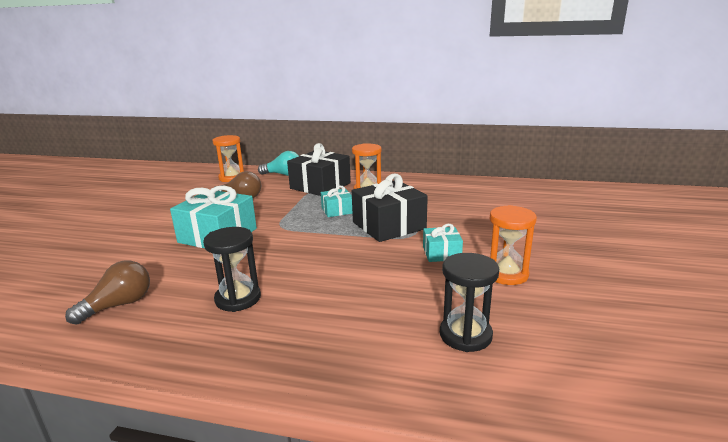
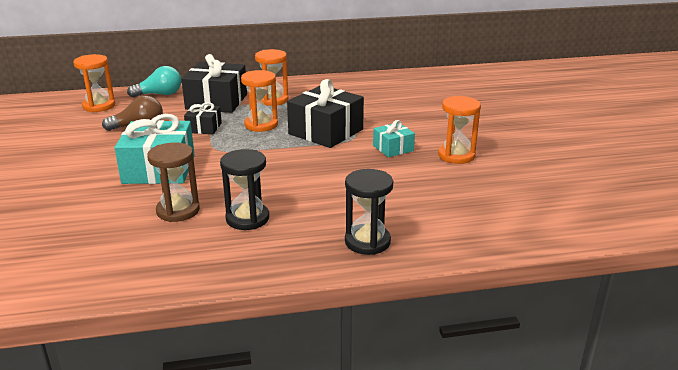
camera: 25 degrees left, 5 degrees up
brown light bulb [65,261,150,325] -> none
turquoise gift [321,186,352,217] -> orange hourglass [241,70,278,132]
black hourglass [440,253,499,352] -> black hourglass moved to [345,169,393,255]
none -> brown hourglass [147,142,200,222]
none -> black gift [184,102,222,134]

